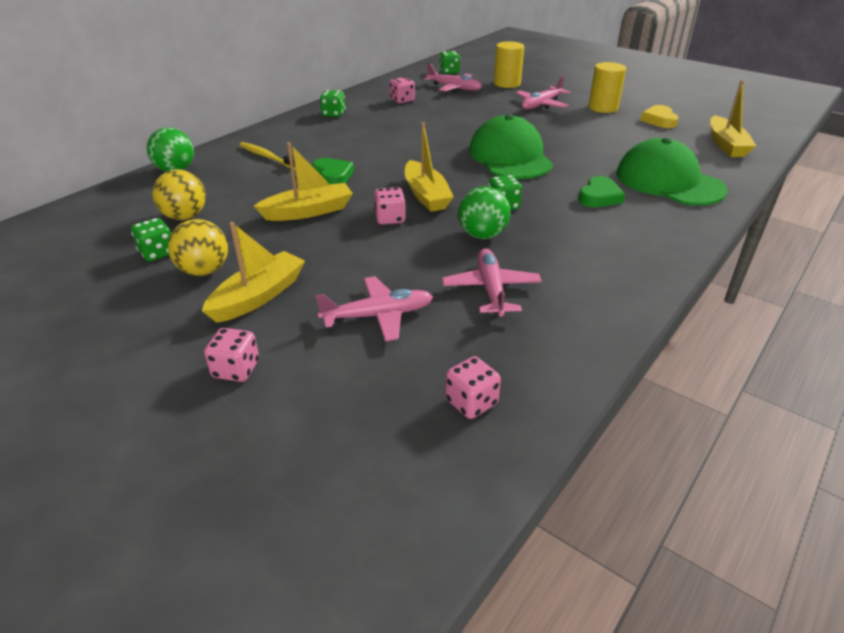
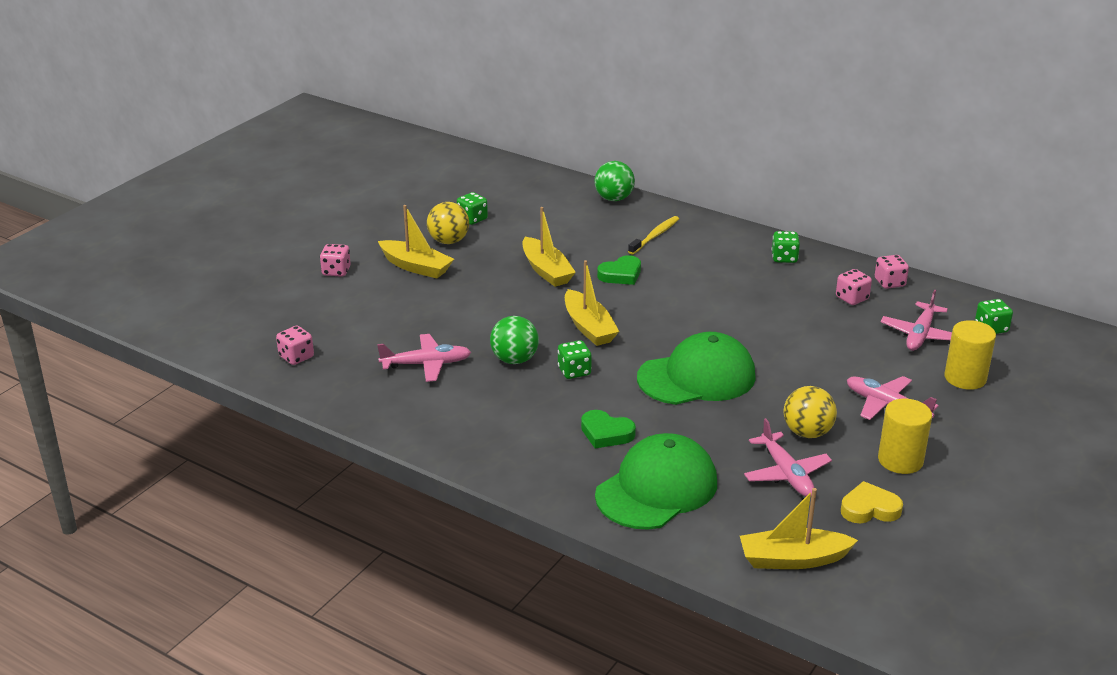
camera: 85 degrees right, 5 degrees down
yellow ball [152,170,206,220] -> yellow ball moved to [784,386,837,438]
pink plane [315,276,433,341] -> pink plane moved to [744,418,832,497]
pink dice [374,187,406,225] -> pink dice moved to [875,255,909,289]
yellow boat [405,122,454,212] -> yellow boat turned 90 degrees counterclockwise [565,260,619,346]

